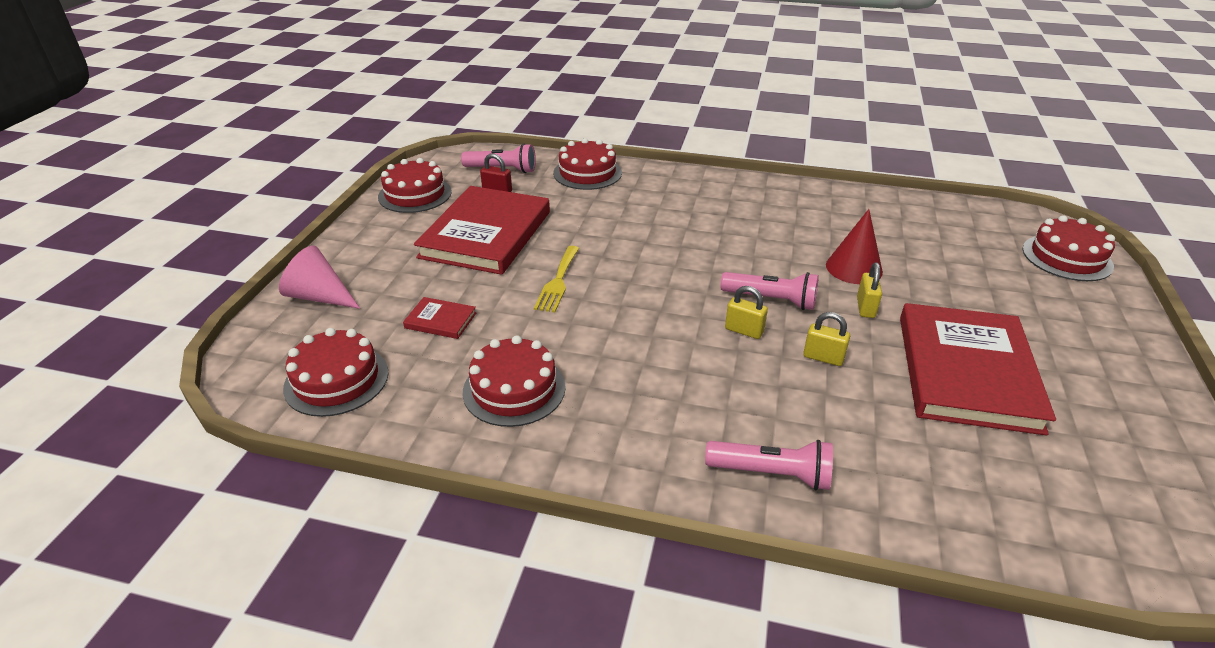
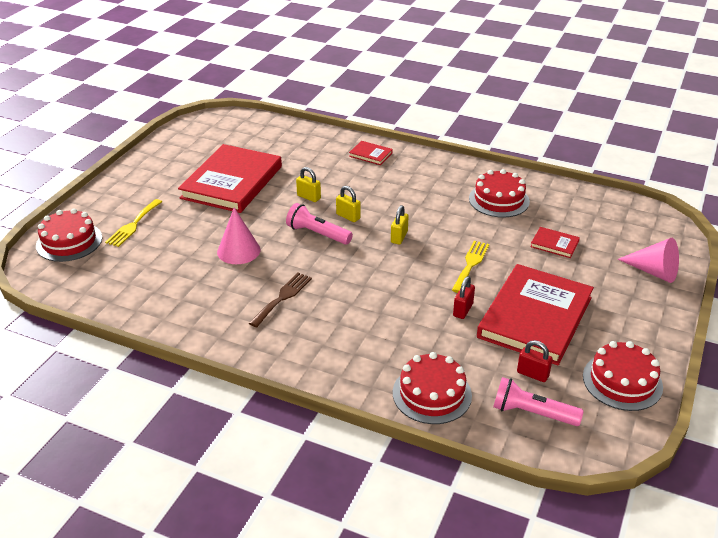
camera: 170 degrees left, 0 degrees up
red cake [283,328,389,417] -> none
pink flashlight [705,440,833,490] -> red book [349,141,393,165]
red cone [826,209,883,284] -> pink cone [217,208,260,264]
yellow padlock [857,262,882,318] -> yellow padlock moved to [391,205,409,244]
none -> yellow fork [105,199,162,247]
none -> brown fork [249,273,312,327]
none -> red padlock [453,276,475,319]

